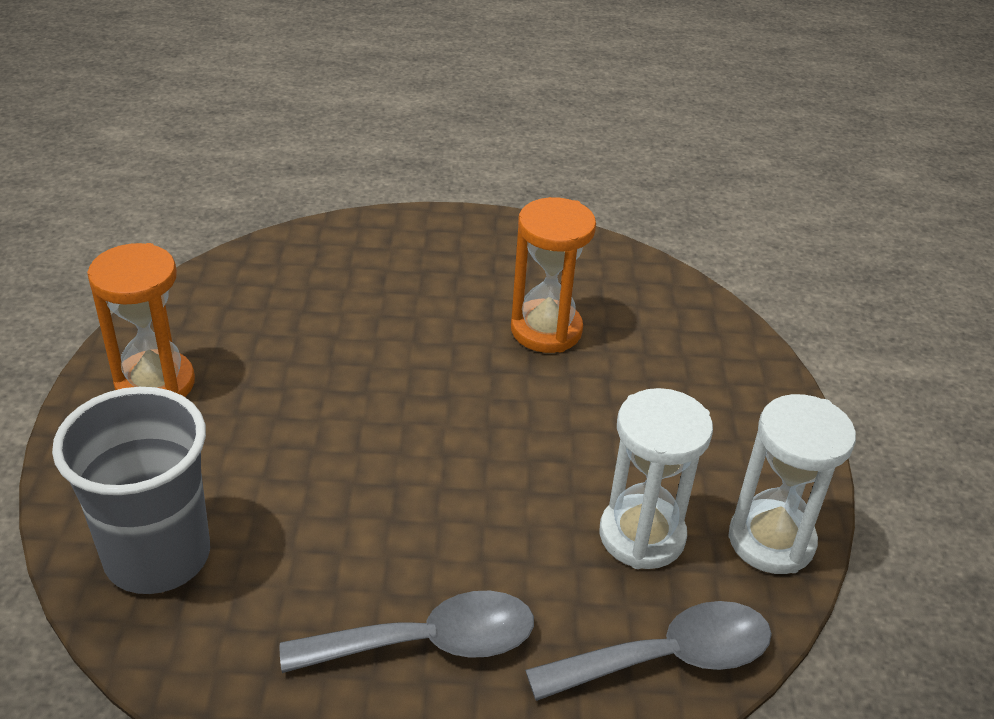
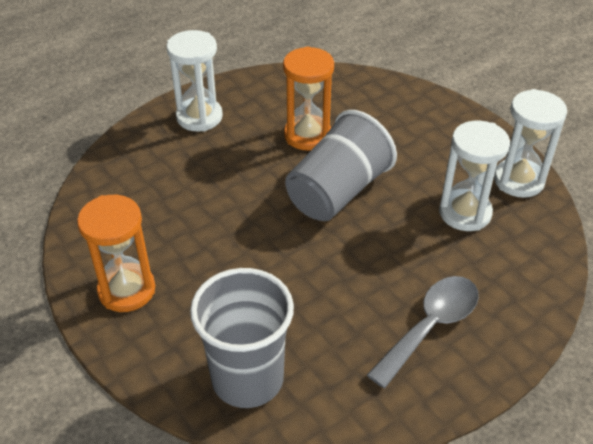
camera: 35 degrees left, 5 degrees up
grey spoon [525,601,772,701] -> none
none -> white hourglass [166,30,223,131]
none -> grey cup [285,110,397,221]

